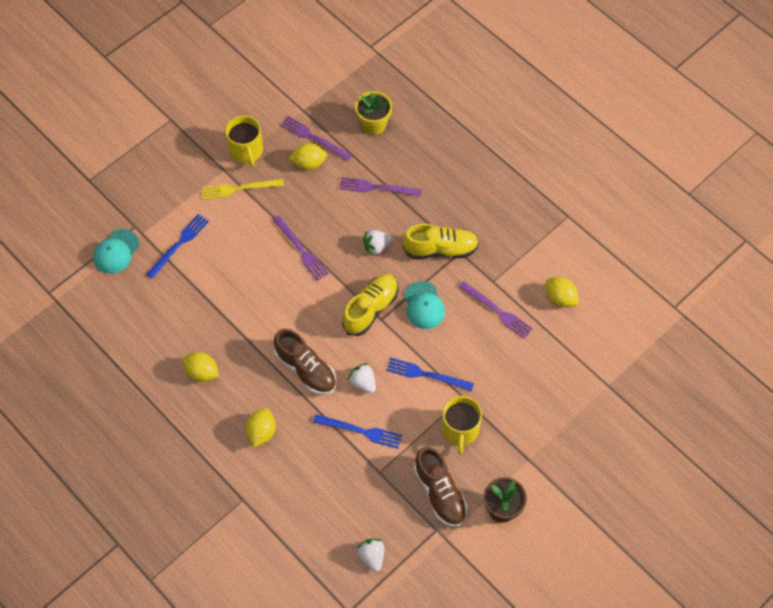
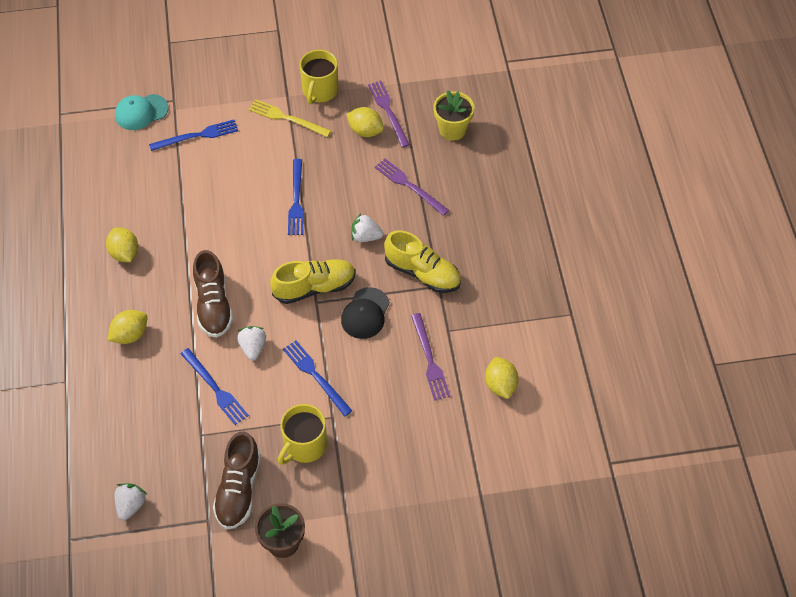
camera: 35 degrees right, 5 degrees down
purple fork [272,215,329,281] -> blue fork [288,159,304,235]
turquoise cap [404,281,445,329] -> black cap [341,287,390,339]

